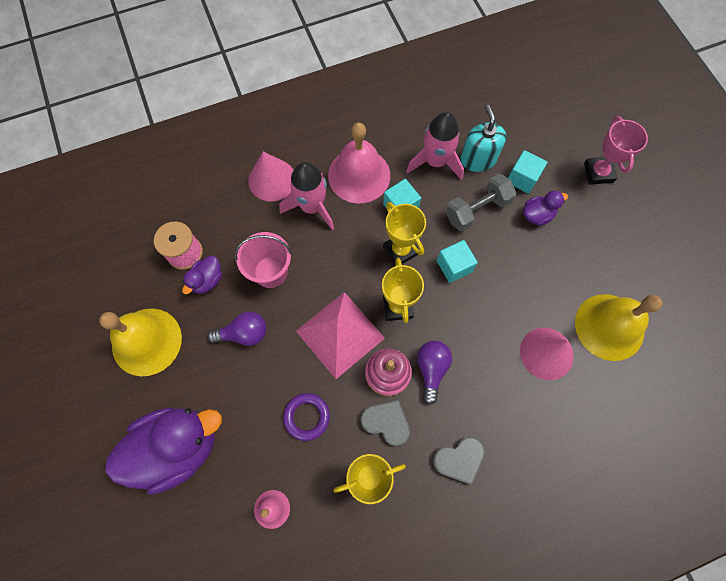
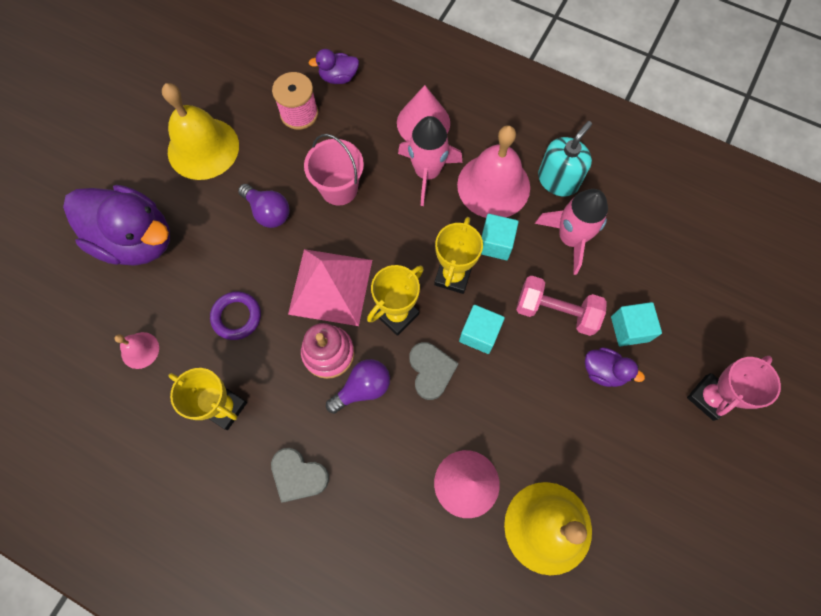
camera: 50 degrees right, 0 degrees up
purple duck [182,256,222,294] -> purple duck moved to [309,49,359,84]
grey heart [361,400,410,446] -> grey heart moved to [409,342,459,400]
grey dumbbell [446,174,516,232] -> pink dumbbell [516,275,607,336]
turquoise soap dispenser [460,105,506,172] -> turquoise soap dispenser moved to [538,121,592,196]

